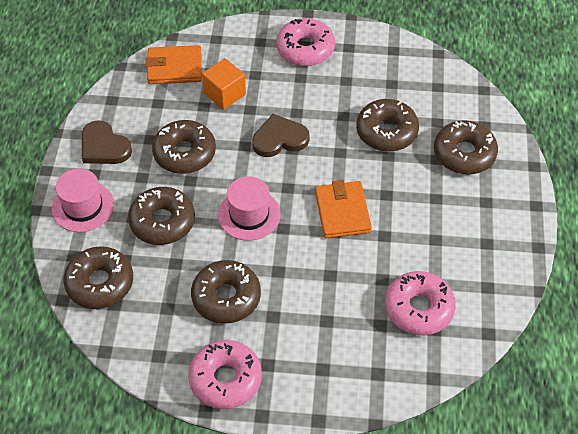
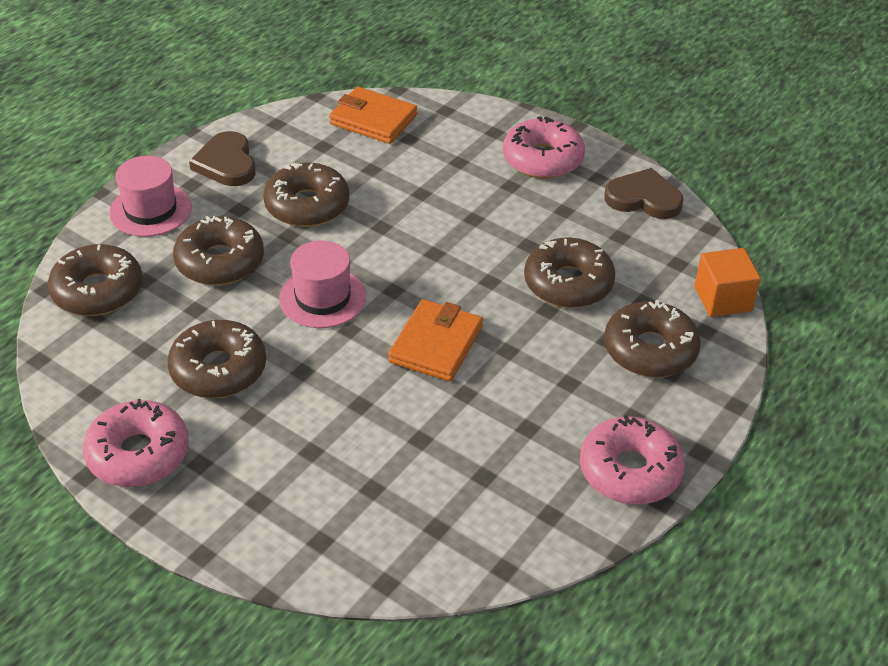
camera: 30 degrees right, 10 degrees down
orange cube [202,58,246,110] -> orange cube moved to [694,248,761,317]
brown heart [252,114,309,157] -> brown heart moved to [604,168,683,219]
pink donut [385,271,456,335] -> pink donut moved to [580,415,685,505]

